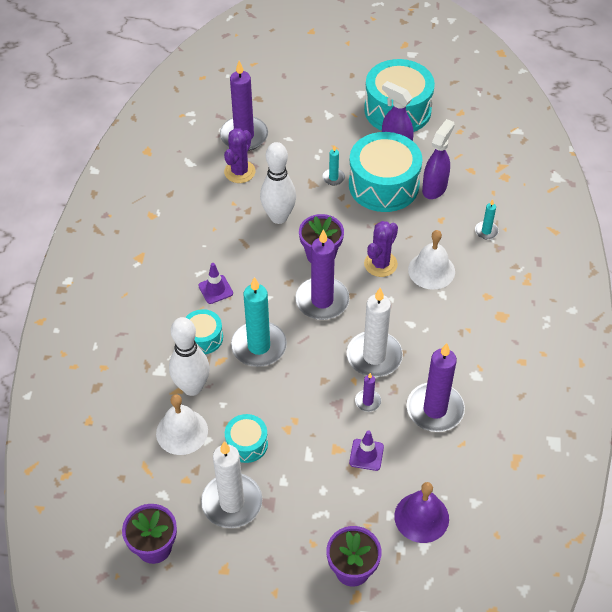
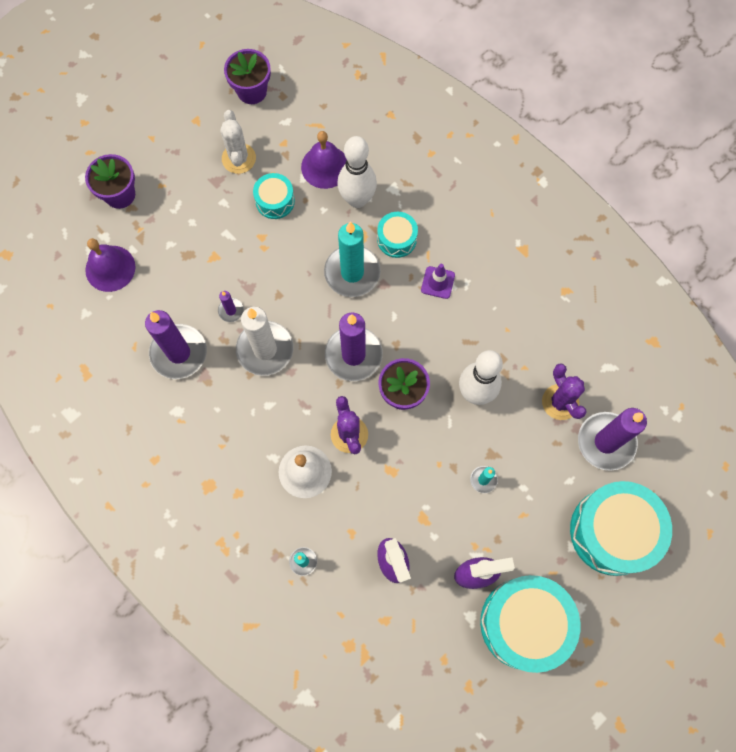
camera: 130 degrees right, 20 degrees up
white bell [156,394,208,455] -> purple bell [301,131,347,189]
white candle [201,441,262,528] -> white cactus [220,110,256,174]
turquoise drum [349,132,422,212] -> turquoise drum moved to [570,481,672,576]
purple traffic cone [349,430,384,471] -> none

